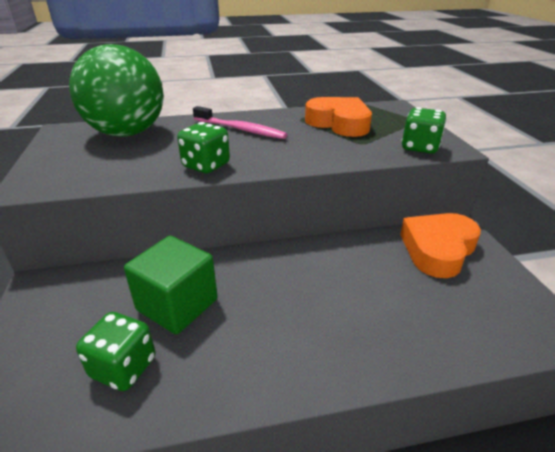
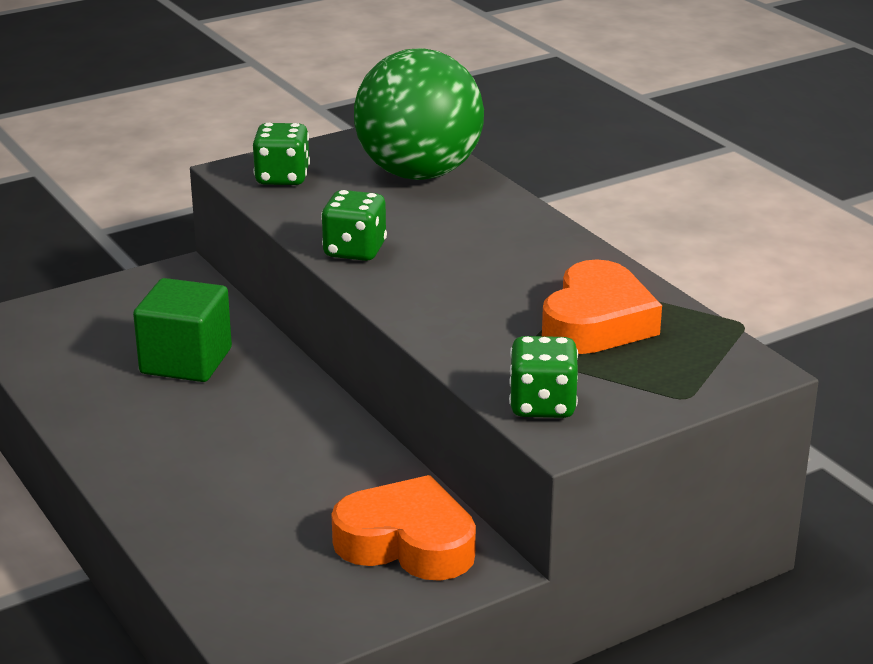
camera: 70 degrees right, 5 degrees down
green dice [76,312,155,391] -> green dice moved to [253,123,310,185]
pink toothbrush [193,106,287,139] -> none

